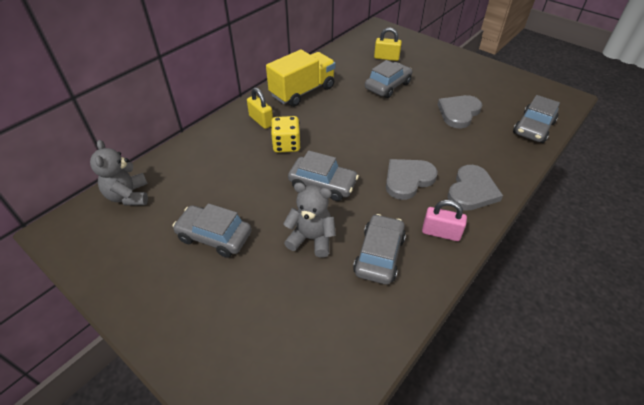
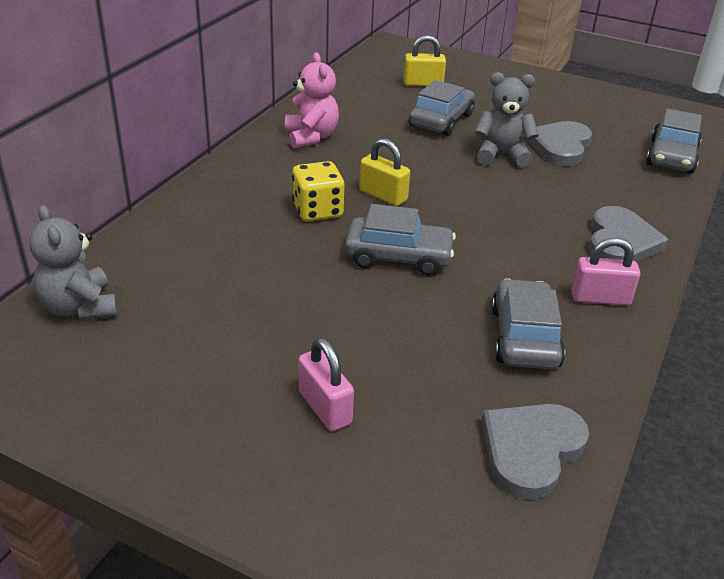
camera: 15 degrees left, 10 degrees down
grey car [173,203,252,258] -> none
yellow padlock [247,87,273,129] -> yellow padlock moved to [359,138,410,206]
yellow truck [266,49,336,107] -> pink teddy bear [285,52,339,148]
grey teddy bear [283,182,336,258] -> grey teddy bear moved to [475,72,539,167]
grey heart [386,159,438,200] -> grey heart moved to [482,404,589,500]
none -> pink padlock [298,338,354,431]

